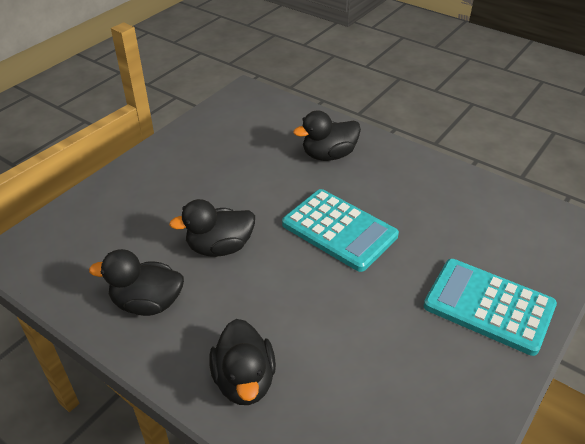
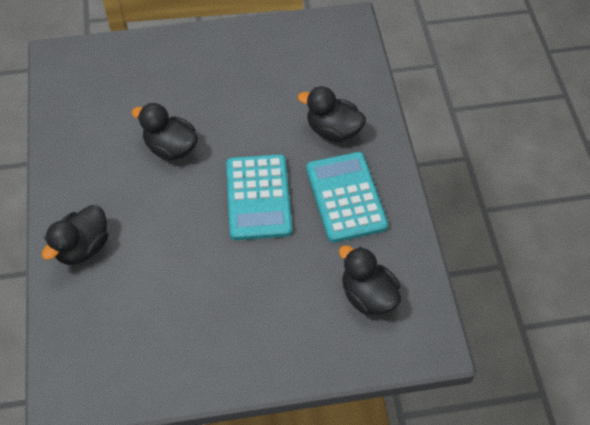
camera: 45 degrees right, 15 degrees up
black duck [89,249,184,316] -> black duck moved to [339,245,401,315]
turquoise calculator [424,259,557,356] -> turquoise calculator moved to [306,152,388,243]

